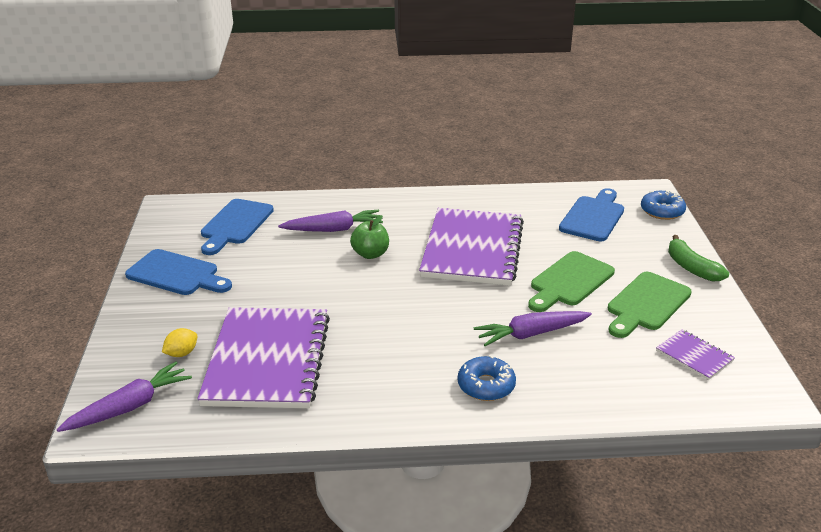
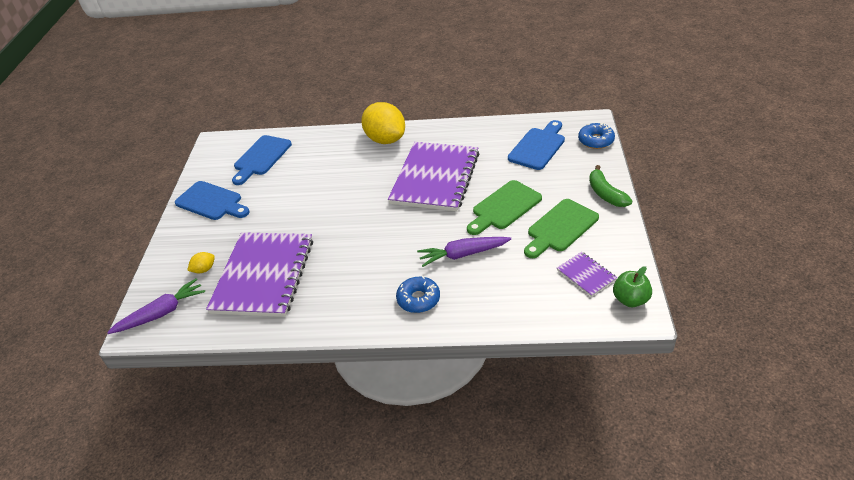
camera: 10 degrees right, 10 degrees up
purple carrot [278,210,383,232] -> none
green apple [350,215,389,259] -> green apple moved to [613,266,652,307]
none -> yellow lemon [361,102,405,144]

